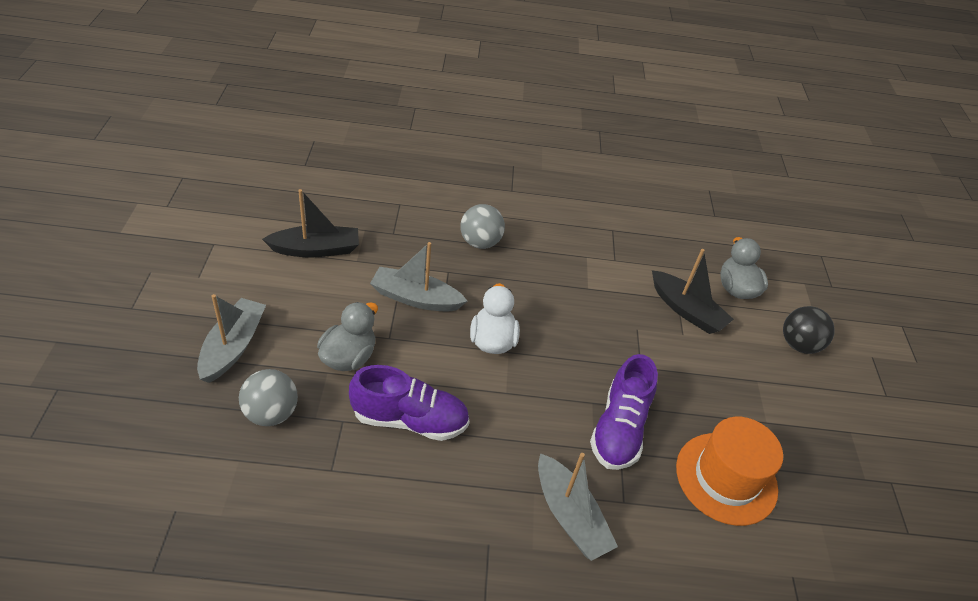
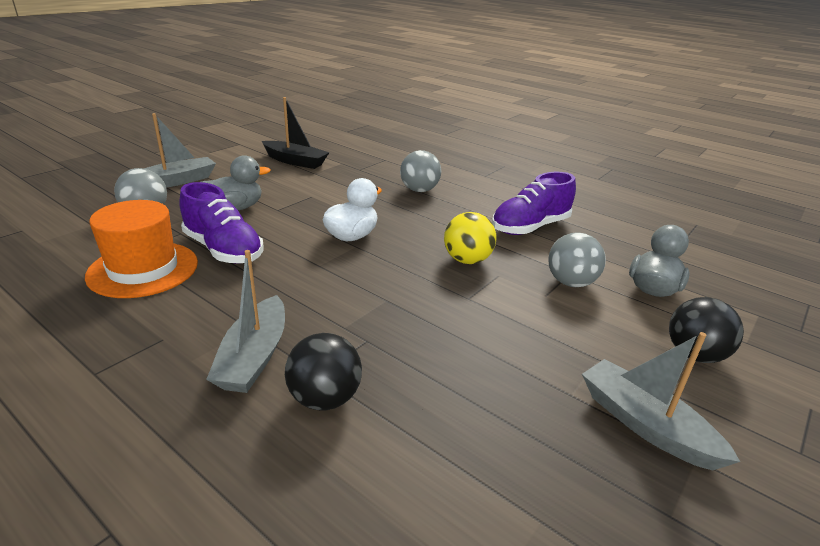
camera: 40 degrees right, 15 degrees down
grey boat [370,242,467,311] -> grey boat moved to [582,332,740,471]
purple shoe [590,354,658,470] -> purple shoe moved to [492,172,576,235]
black boat [652,249,734,334] -> grey ball [548,232,606,287]
orange hat [676,417,783,526] -> orange hat moved to [85,200,198,298]
none -> black ball [285,333,362,410]
none -> yellow ball [444,212,496,264]

